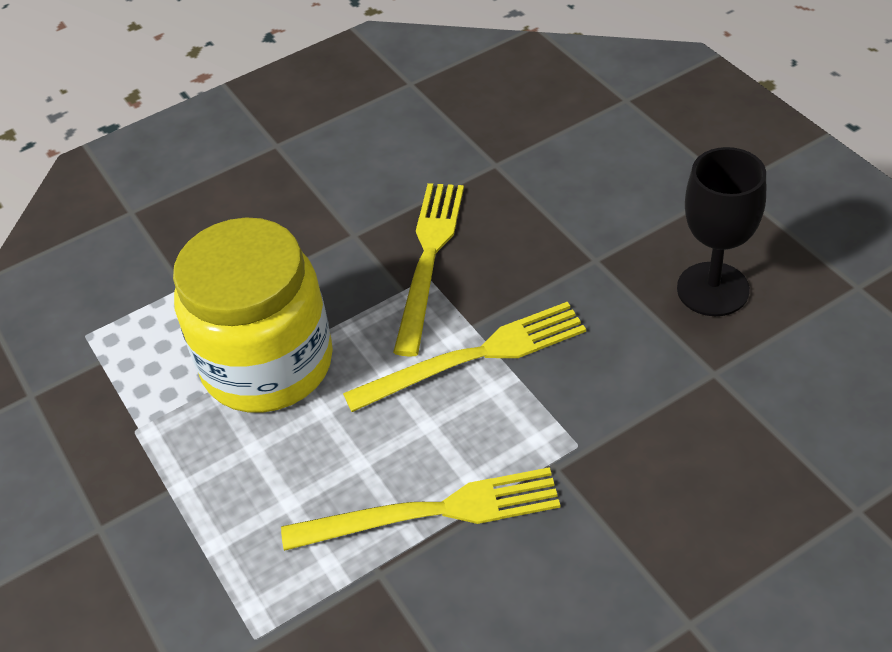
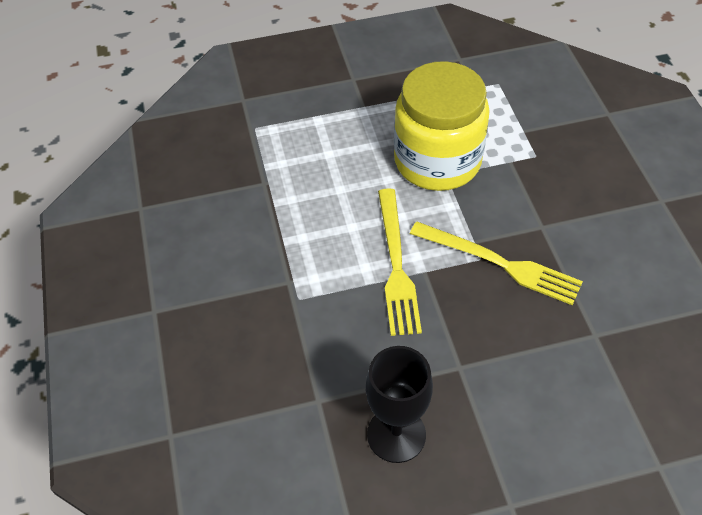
camera: 105 degrees right, 5 degrees up
yellow fork [281,467,560,551] -> none

